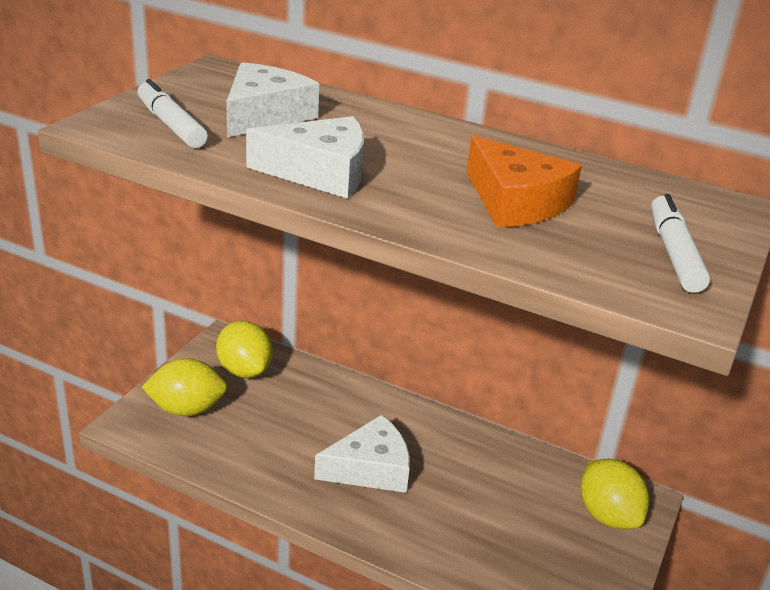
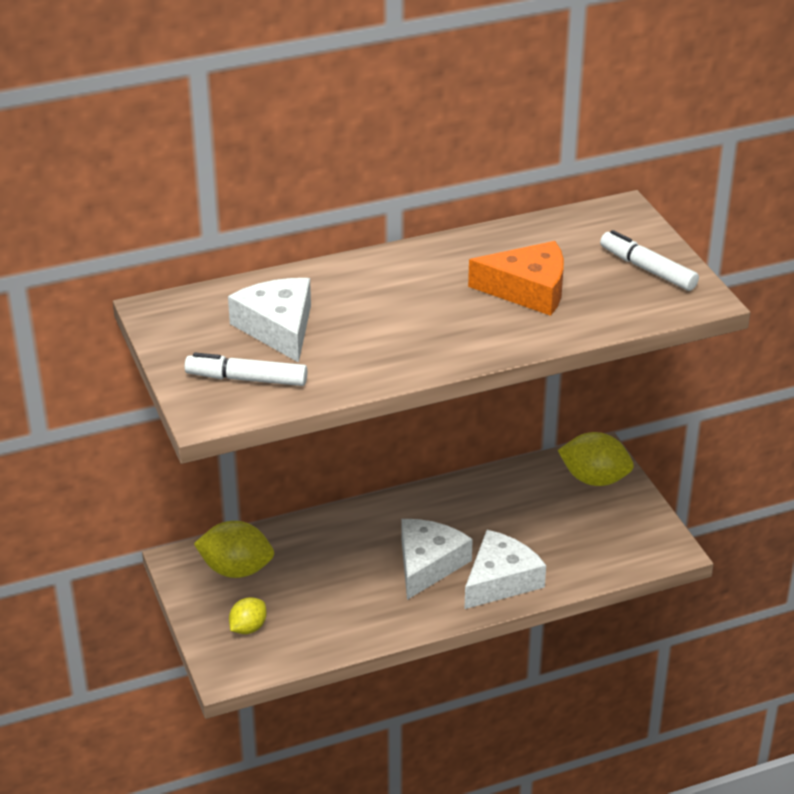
camera: 45 degrees left, 5 degrees up
yellow lemon [142,358,227,416] -> yellow lemon [229,597,267,634], size x0.59
white cheese [246,116,364,199] -> white cheese moved to [464,530,546,609]

